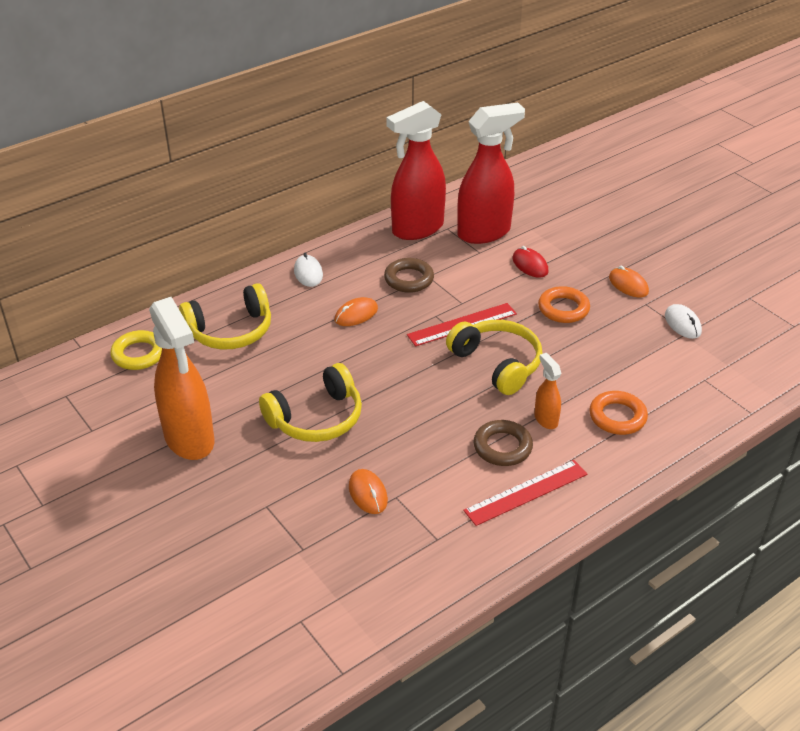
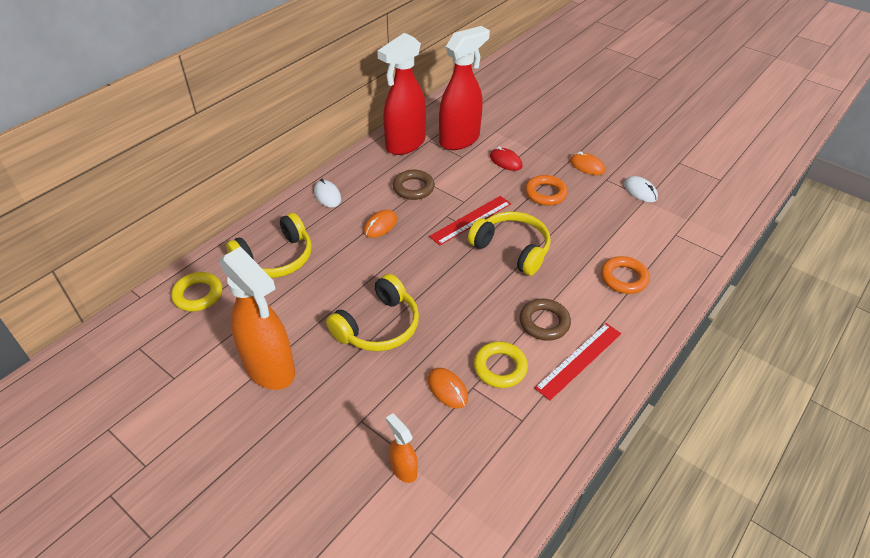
camera: 15 degrees left, 5 degrees up
orange spray bottle [534,353,561,429] -> orange spray bottle moved to [386,413,418,483]
none -> yellow ring [474,341,528,388]

